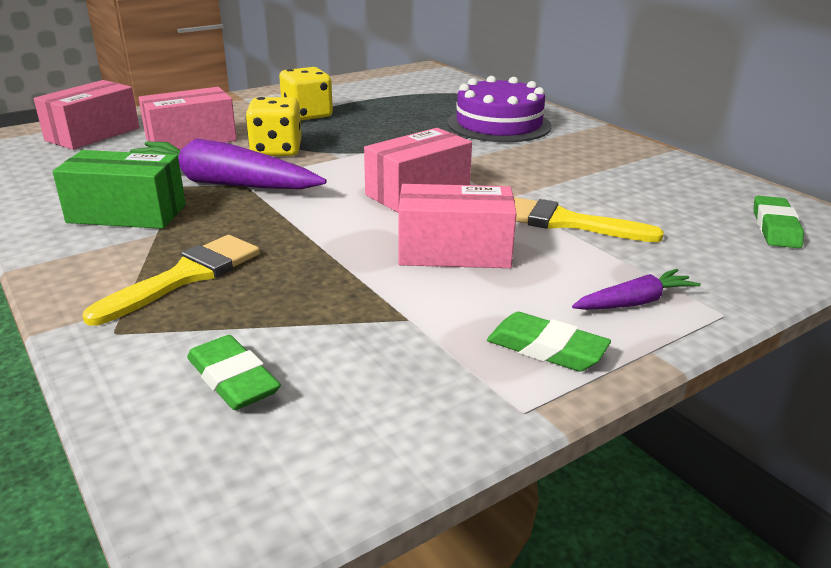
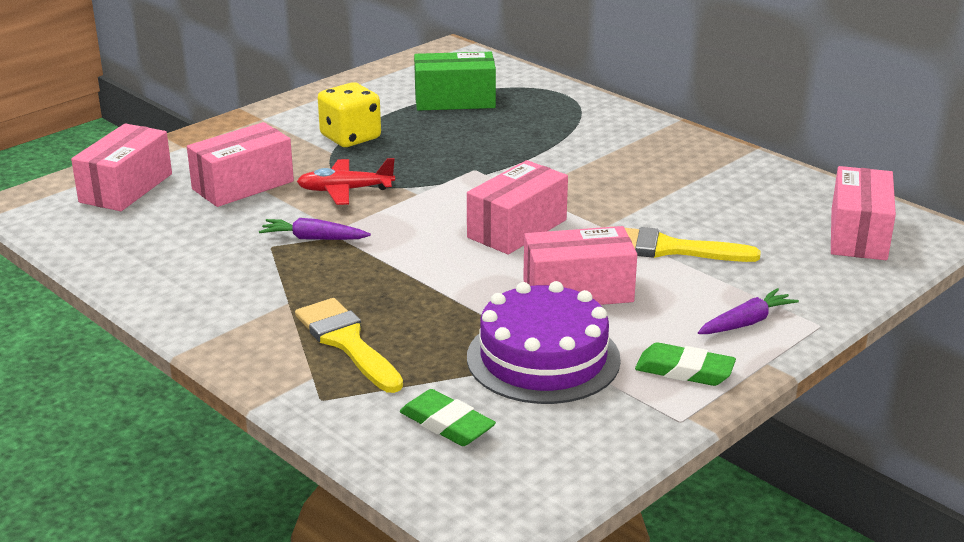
camera: 10 degrees left, 0 degrees up
green box [52,150,186,229] -> green box moved to [414,52,496,111]
yellow brush [82,235,260,326] -> yellow brush turned 60 degrees counterclockwise [295,298,403,393]
purple carrot [130,138,327,189] -> purple carrot [259,218,371,240], size x0.49
yellow dice [246,97,302,156] -> red plane [297,158,395,205]
purple cake [447,76,552,142] -> purple cake moved to [467,281,621,404]
green eraser [753,196,804,248] -> pink box [831,166,896,260]

